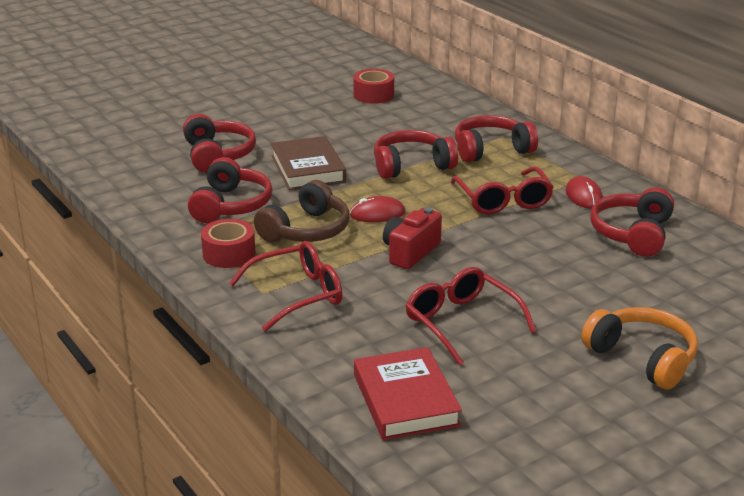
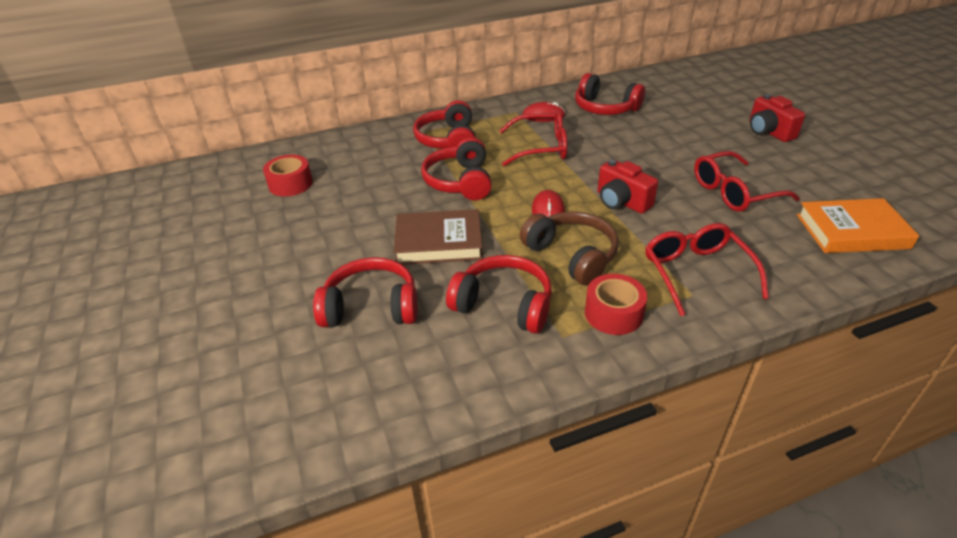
camera: 75 degrees left, 10 degrees up
red book [354,347,462,440] -> orange book [797,198,919,253]
orange headphones [581,307,698,390] -> red camera [749,94,805,142]

